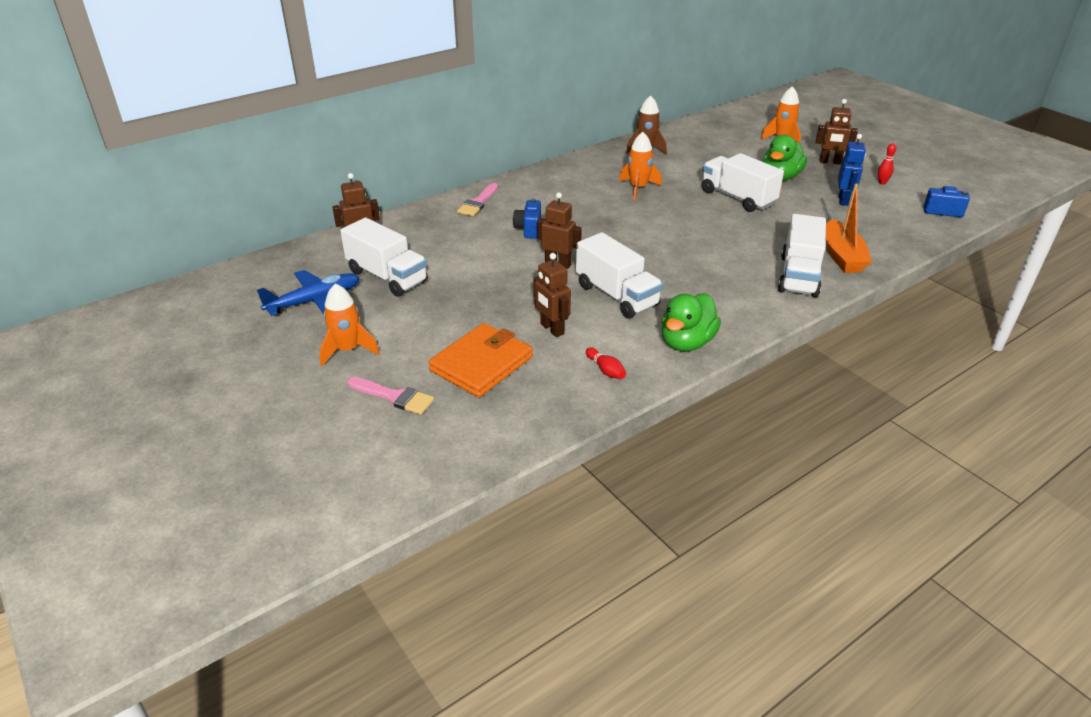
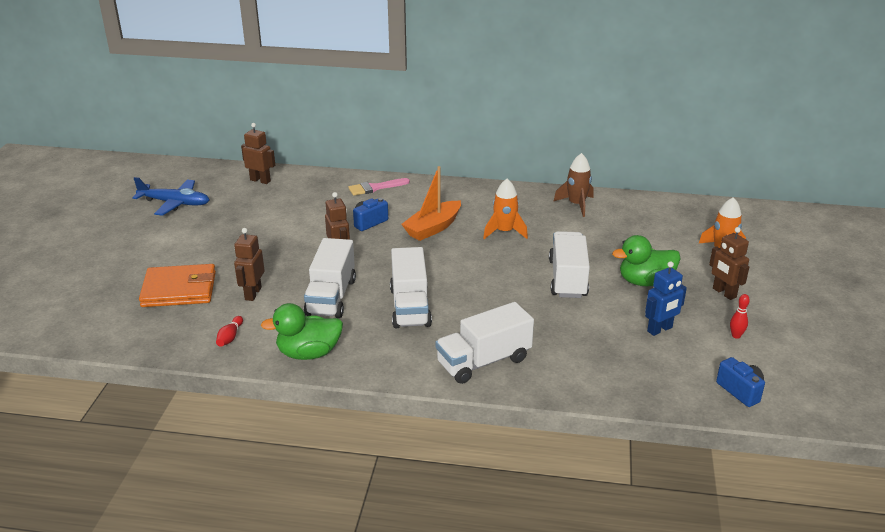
camera: 45 degrees right, 5 degrees down
orange rocket [319,283,380,366] -> none
white truck [340,218,428,297] -> white truck moved to [390,247,432,329]
pink brush [347,377,434,415] -> none
orange boat [826,184,872,273] -> orange boat moved to [401,166,461,241]

